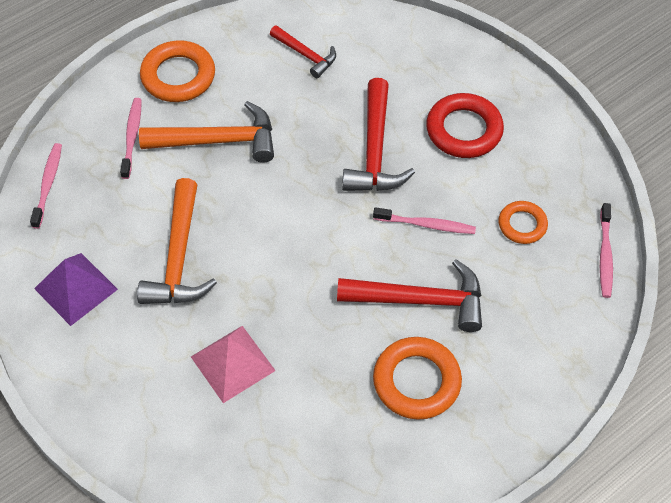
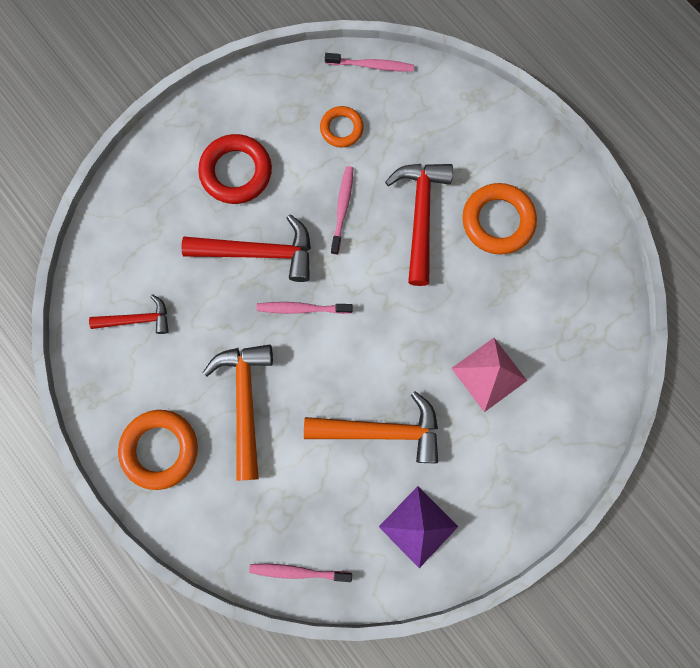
camera: 90 degrees left, 20 degrees up
pink toothbrush [120,98,142,179] -> pink toothbrush moved to [256,302,353,314]
red hammer [270,25,336,78] -> red hammer turned 45 degrees clockwise [89,294,169,334]

